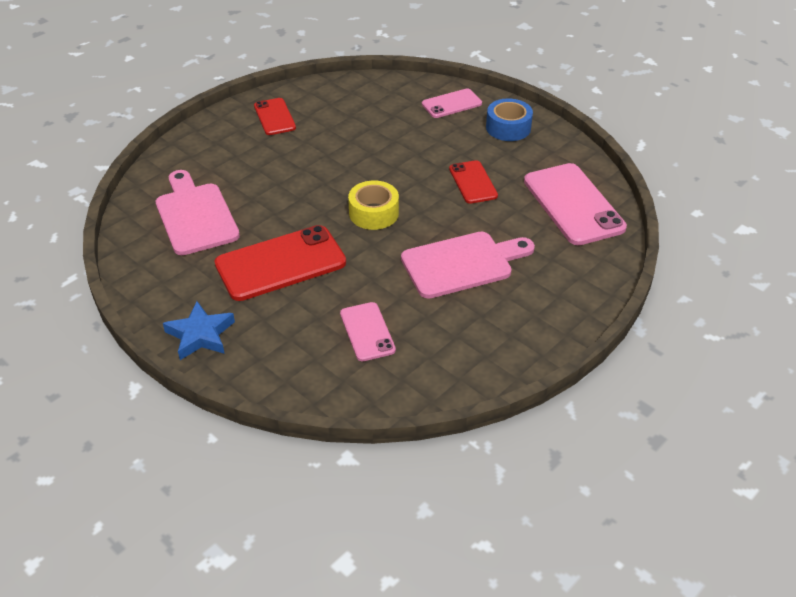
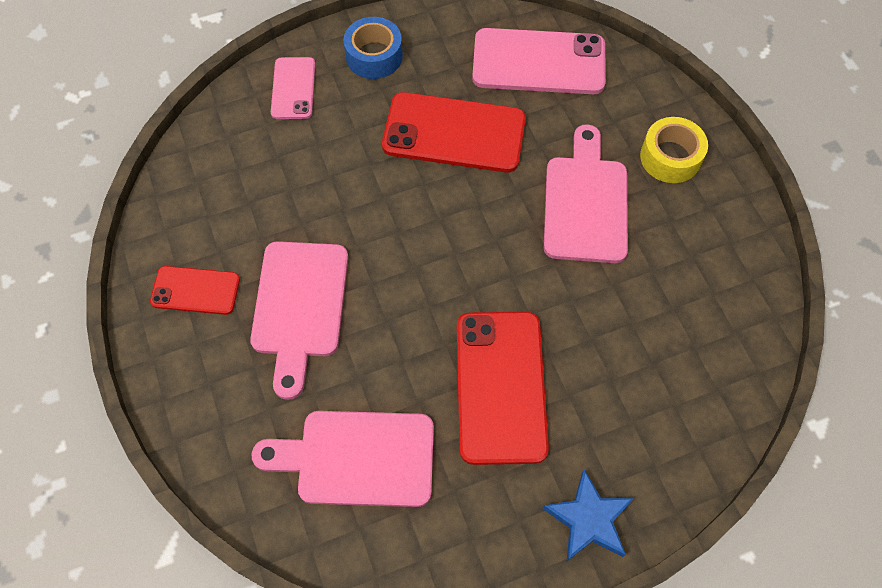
camera: 65 degrees left, 20 degrees up
pink phone [340,302,396,361] -> none
yellow tape [348,181,399,230] -> yellow tape moved to [640,117,708,183]
red phone [449,160,498,204] -> red phone [382,92,526,173], size x1.79
none -> pink cutting board [250,241,348,400]

